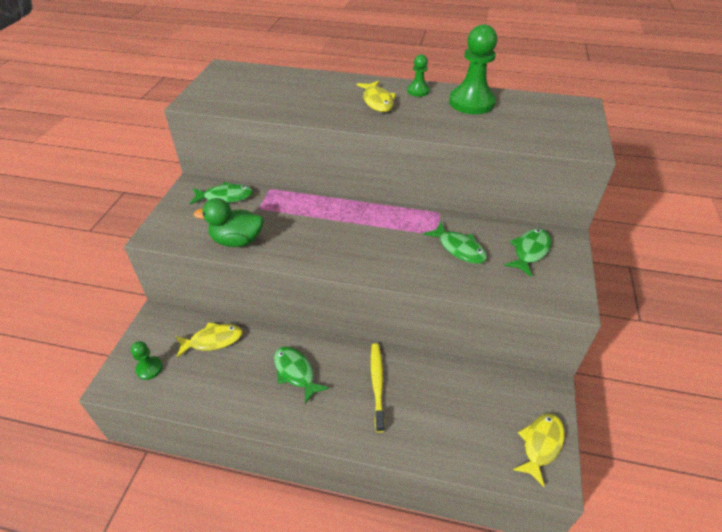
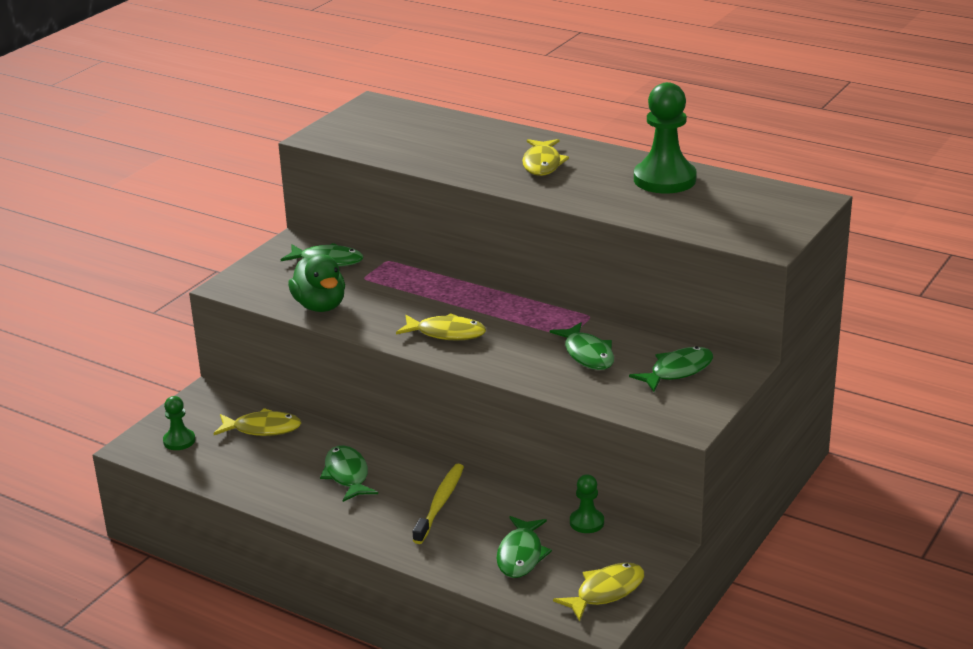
camera: 20 degrees right, 15 degrees down
green duck [193,198,264,247] -> green duck turned 135 degrees counterclockwise [288,255,345,312]
green pawn [407,54,430,97] -> green pawn moved to [570,474,604,533]
none -> yellow fish [396,313,486,341]
none -> green fish [496,516,552,578]

